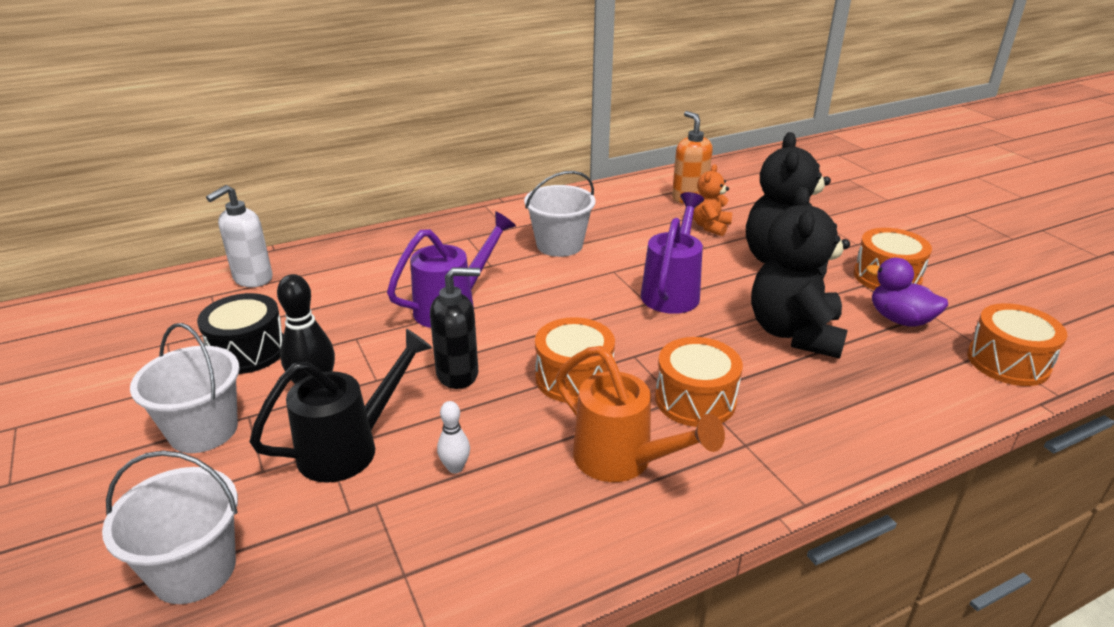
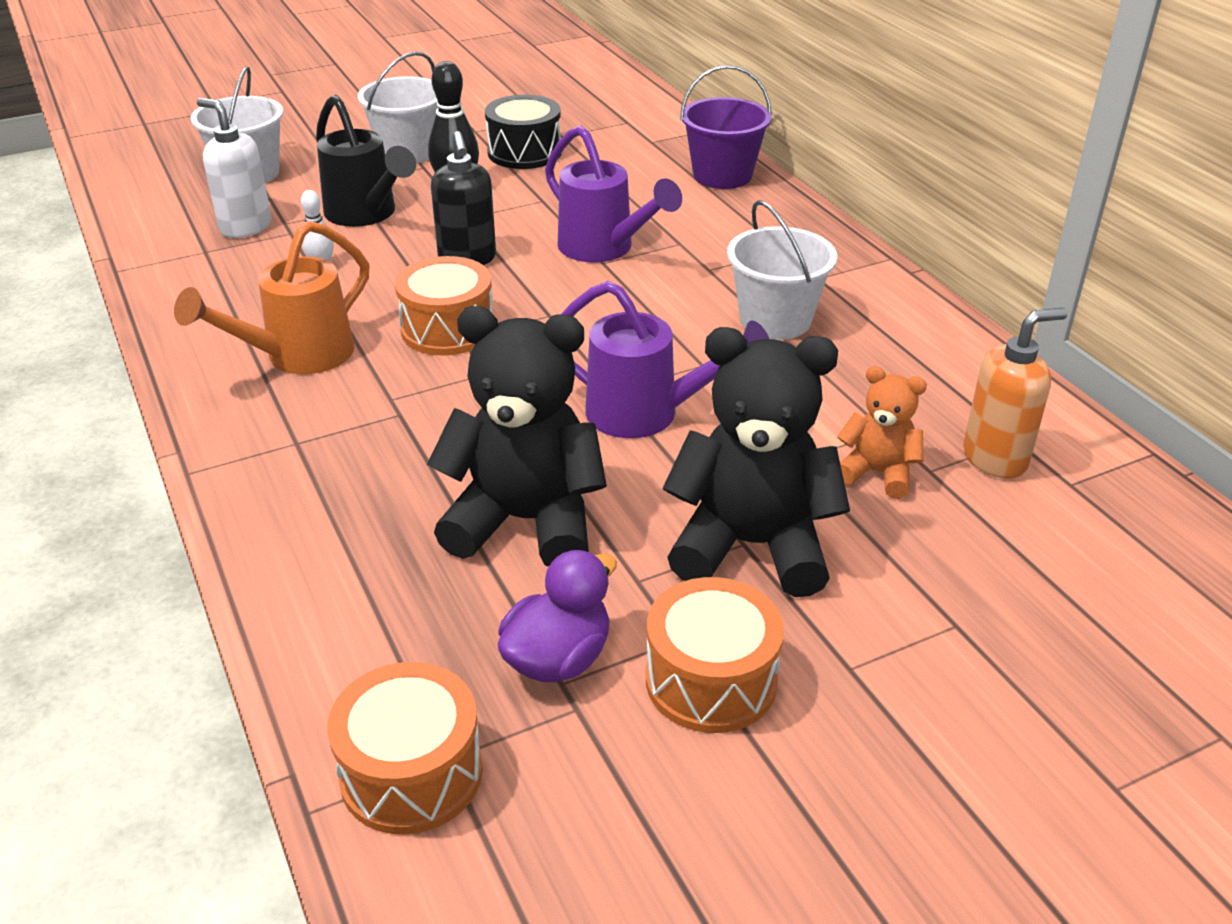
camera: 90 degrees right, 5 degrees up
white soap dispenser [206,185,273,287] -> white soap dispenser moved to [197,98,271,238]
orange drum [655,337,743,427] -> none
none -> purple bucket [680,65,772,189]

